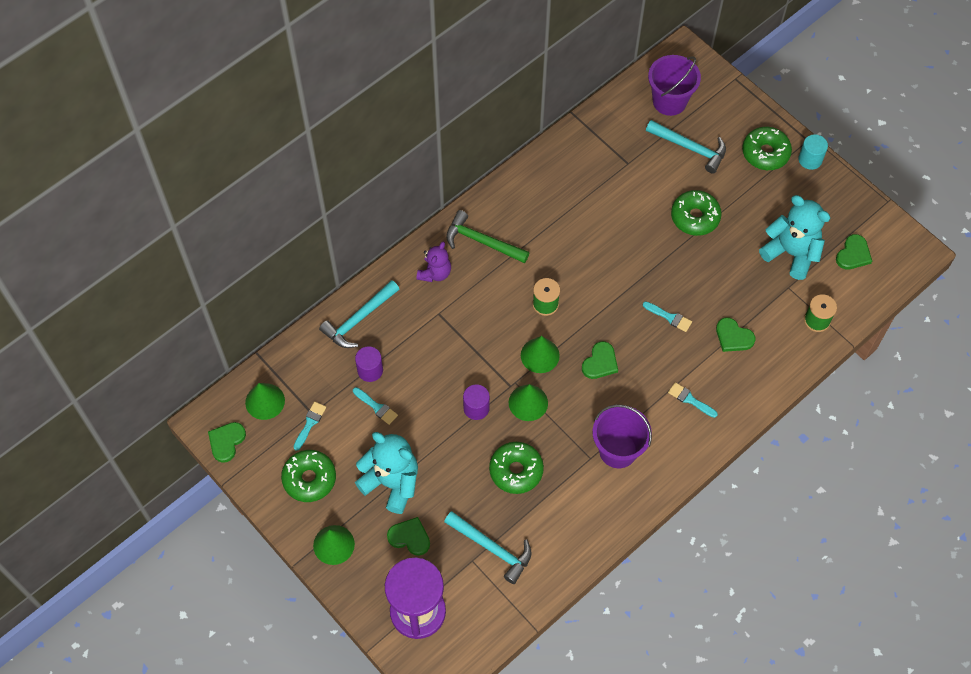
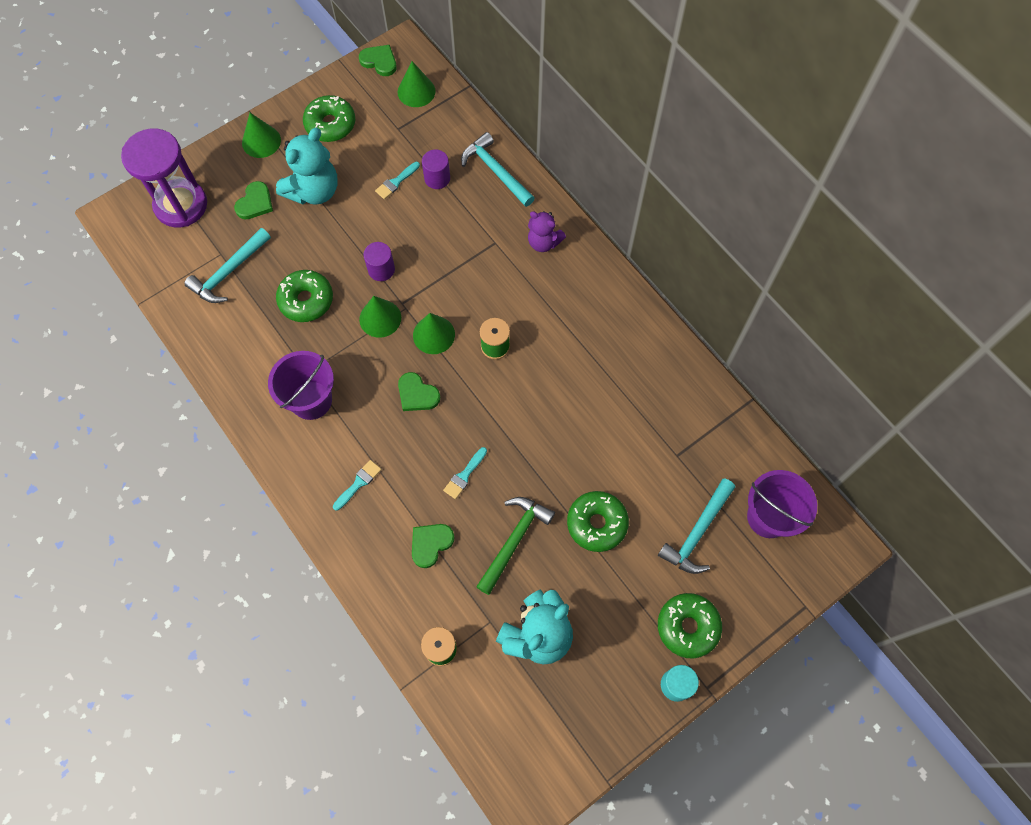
camera: 95 degrees right, 5 degrees up
turquoise brush [294,402,326,451] -> none
green hammer [446,210,529,263] -> green hammer moved to [476,497,555,595]
green heart [836,234,872,270] -> none

